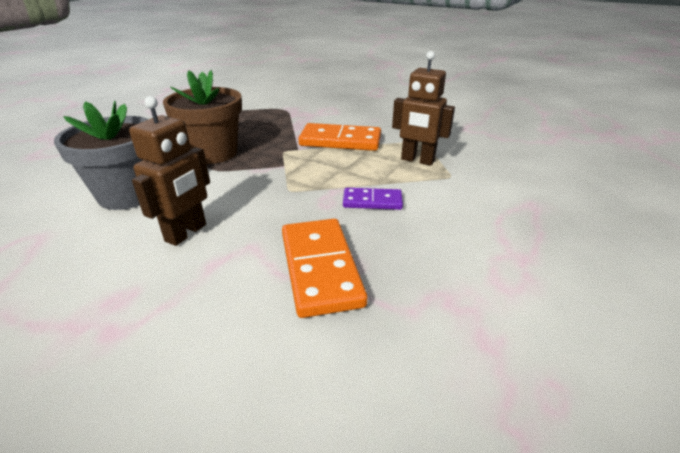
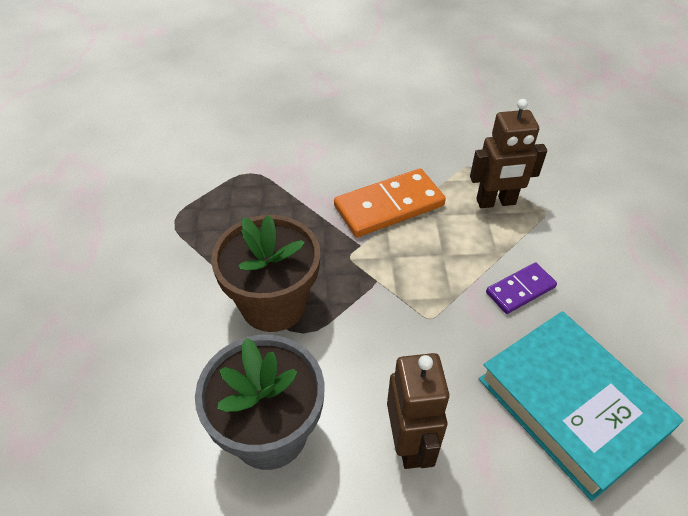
camera: 35 degrees left, 15 degrees up
orange domino [282,219,367,318] -> turquoise book [479,311,684,501]

